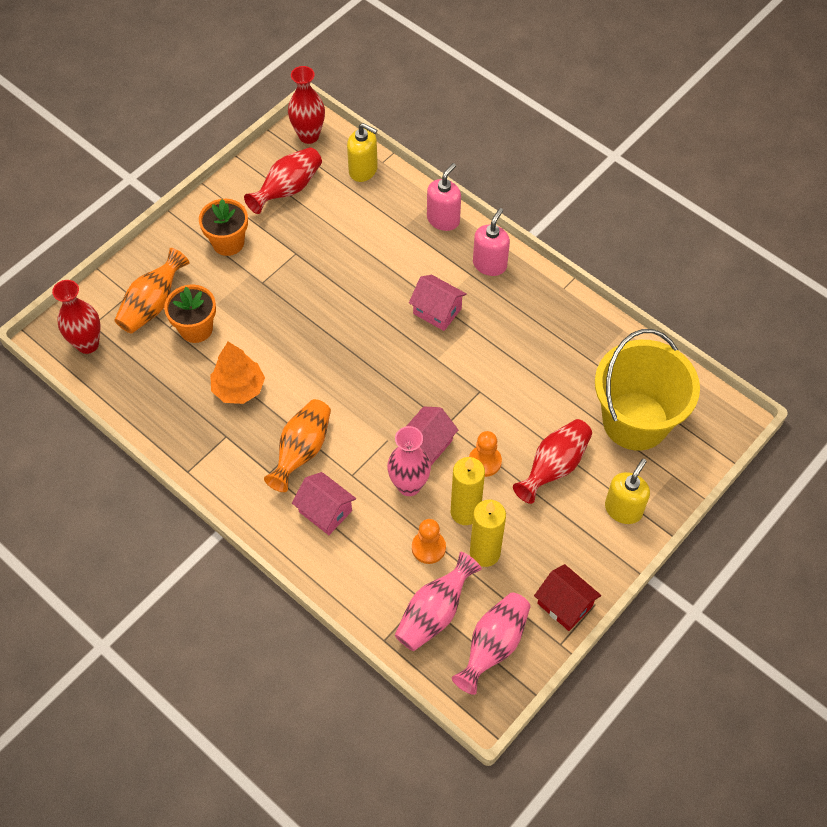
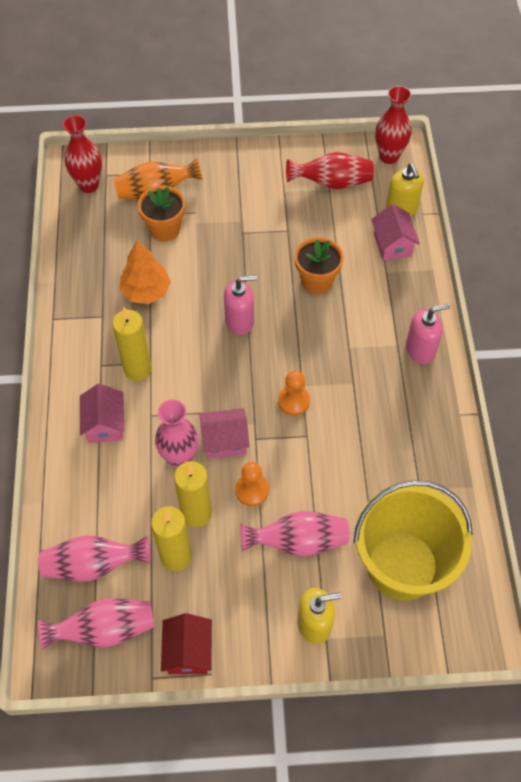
camera: 45 degrees right, 0 degrees up
orange flower pot [199,199,248,256] -> orange flower pot moved to [295,237,344,294]
orange vase [264,399,331,492] -> yellow candle [112,307,152,381]
pink house [409,275,467,331] -> pink house moved to [371,204,420,261]
orange pawn [412,519,446,564] -> orange pawn moved to [278,370,310,416]
pink soap dispenser [427,163,461,231] -> pink soap dispenser moved to [224,275,257,335]
red vase [513,419,592,504] -> pink vase [240,511,350,556]

